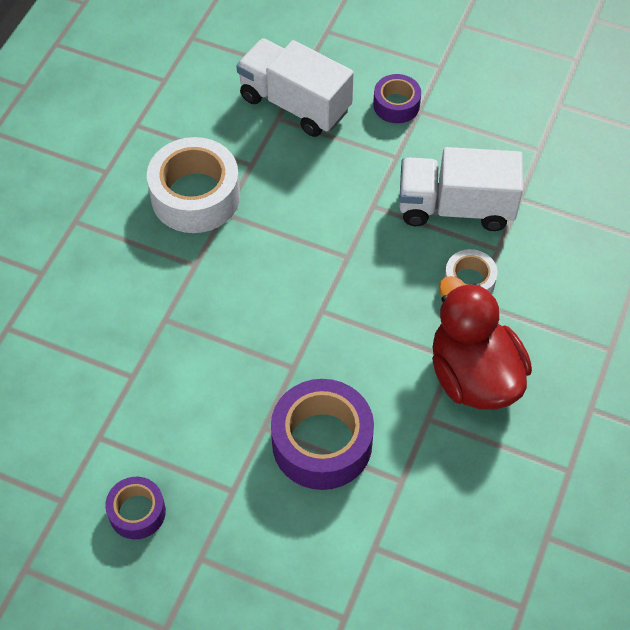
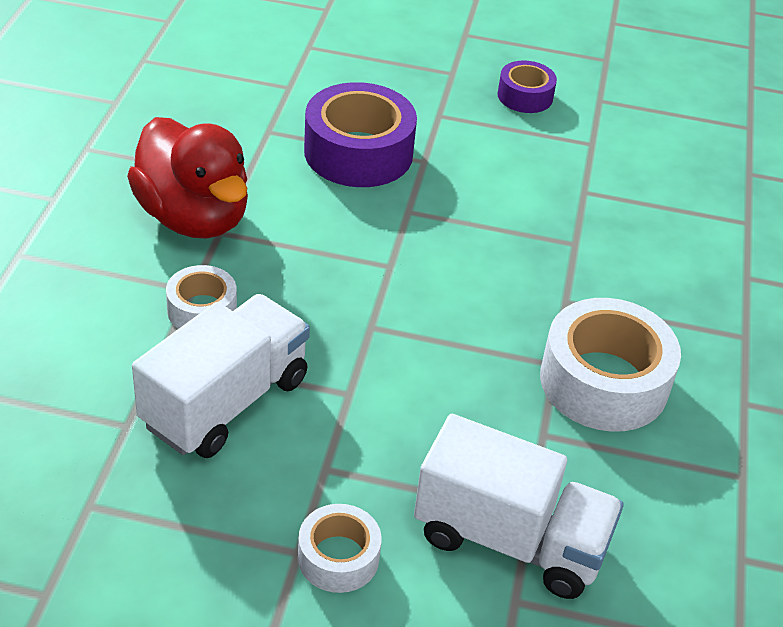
camera: 165 degrees right, 15 degrees down
purple tape [373,74,421,123] -> white tape [298,504,382,593]
white truck [399,147,523,231] -> white truck turned 45 degrees counterclockwise [132,294,310,458]

